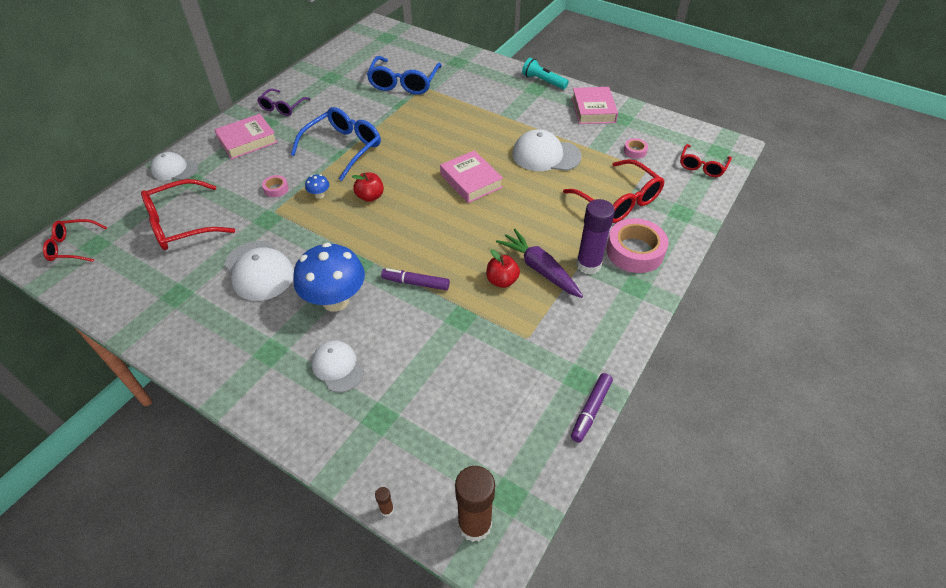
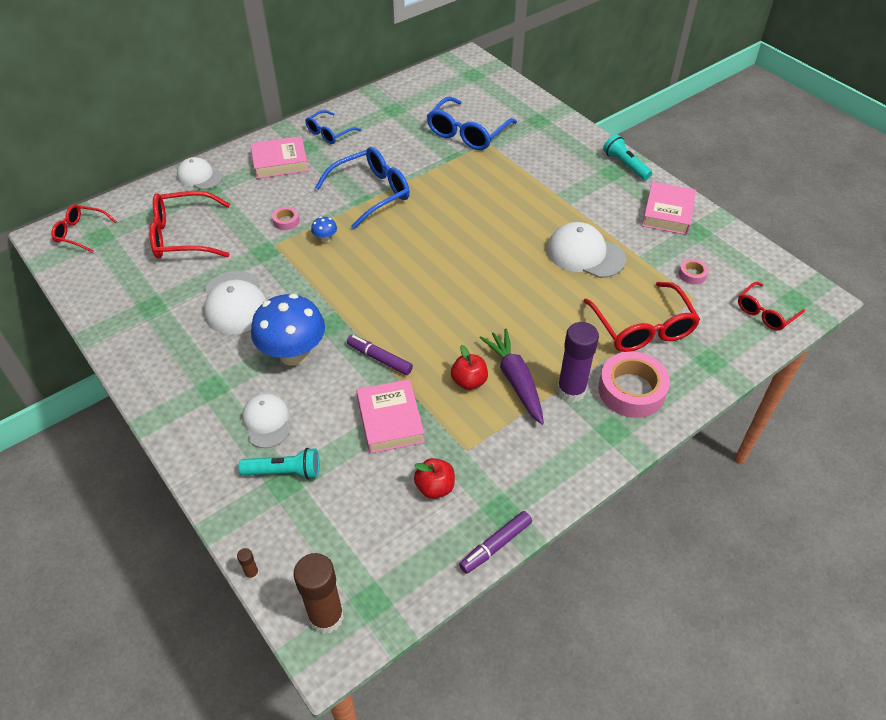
camera: 20 degrees right, 0 degrees up
purple glasses [257,88,311,116] -> blue glasses [305,110,361,144]
red apple [352,173,384,202] -> red apple moved to [414,458,455,499]
pink book [440,150,503,203] -> pink book moved to [357,379,425,454]
none -> turquoise flashlight [238,448,320,480]

